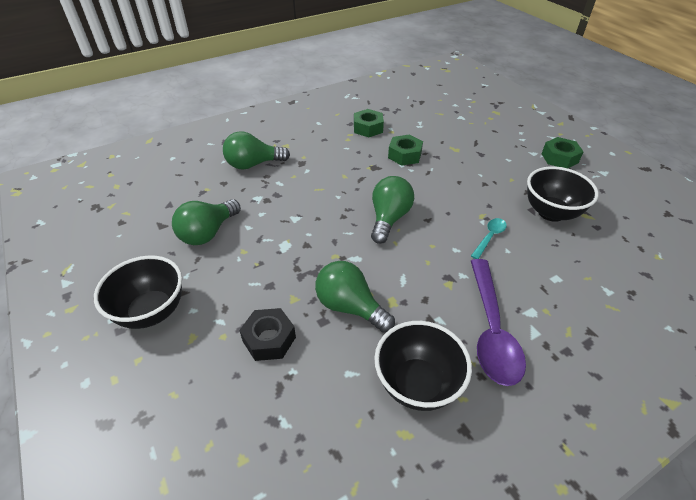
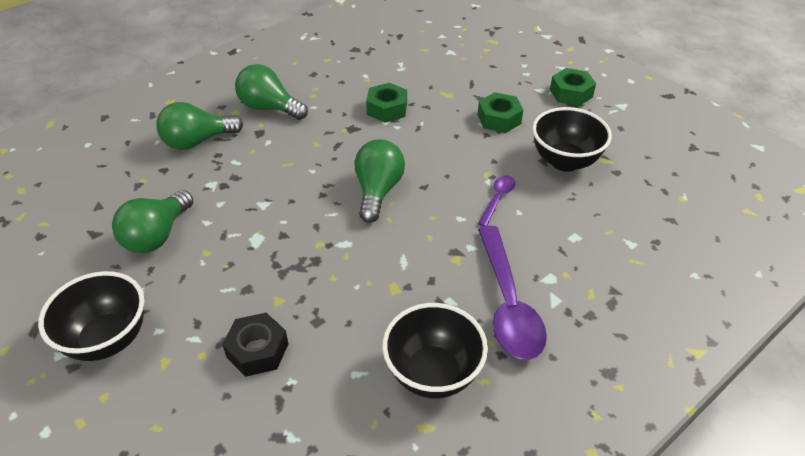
camera: 10 degrees left, 0 degrees up
green light bulb [315,261,395,333] -> green light bulb moved to [235,64,308,120]
green nut [354,109,384,137] -> green nut moved to [478,92,523,133]
turquoise spoon [471,218,507,259] -> purple spoon [478,175,515,227]

